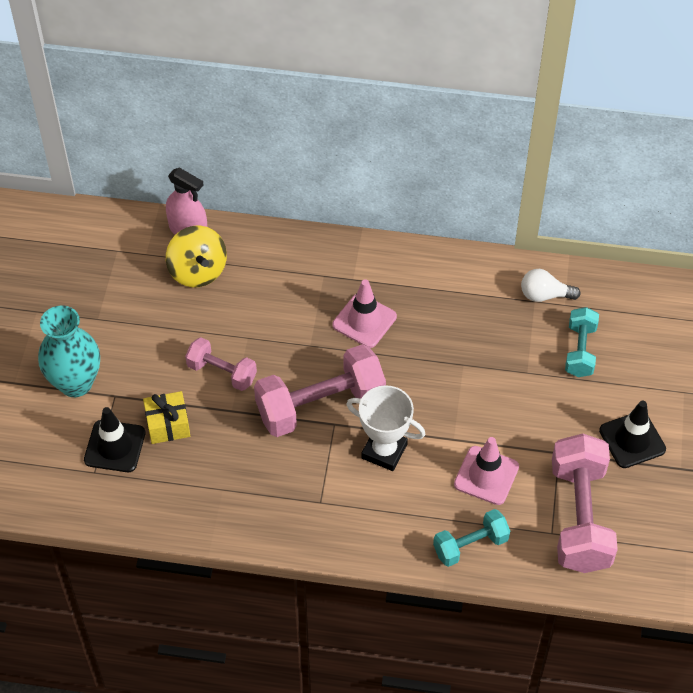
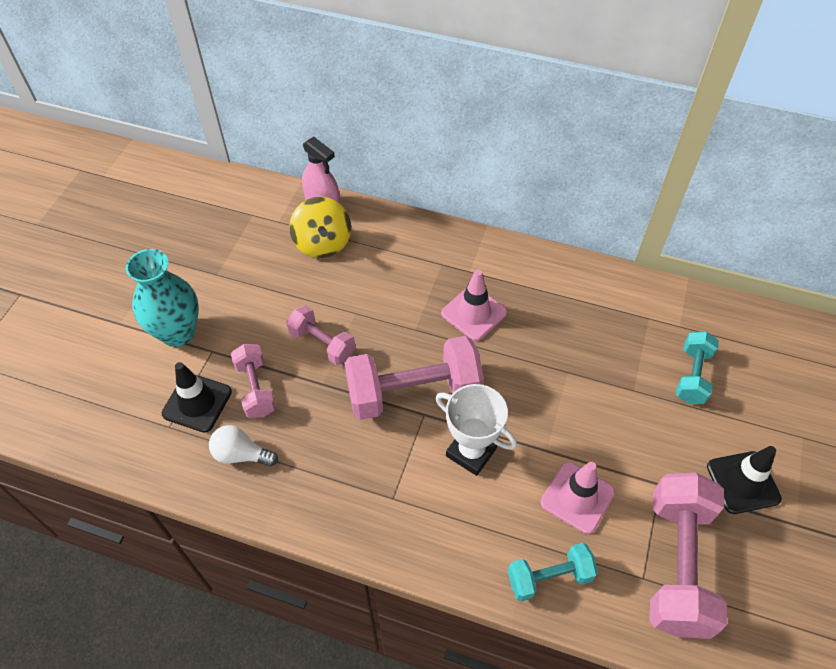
camera: 10 degrees right, 0 degrees up
yellow gift [143,391,190,444] -> pink dumbbell [231,344,276,418]
white light bulb [521,269,581,302] -> white light bulb moved to [209,425,278,467]

